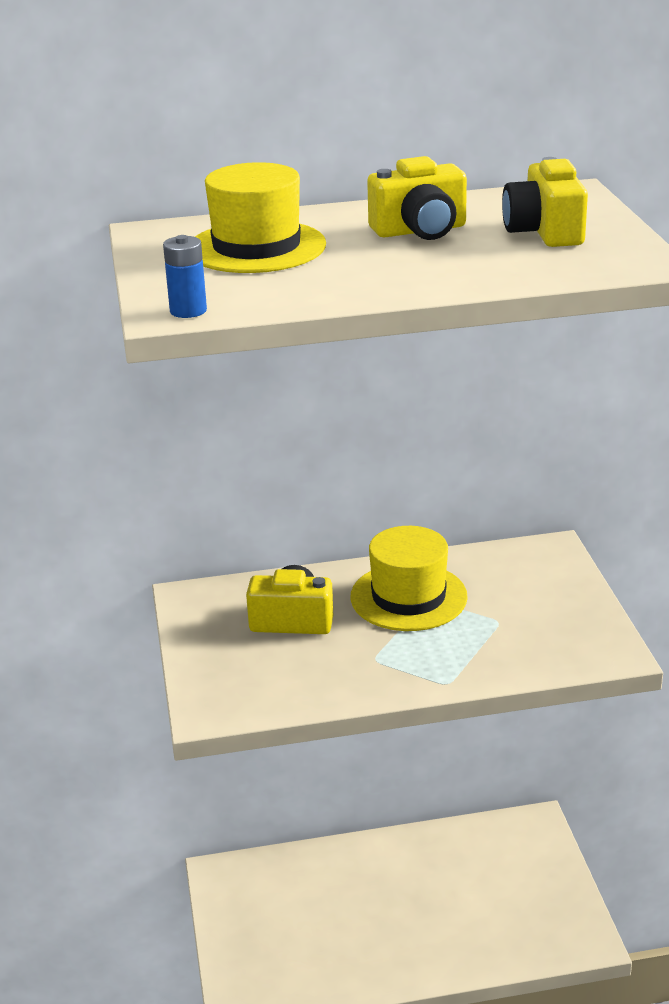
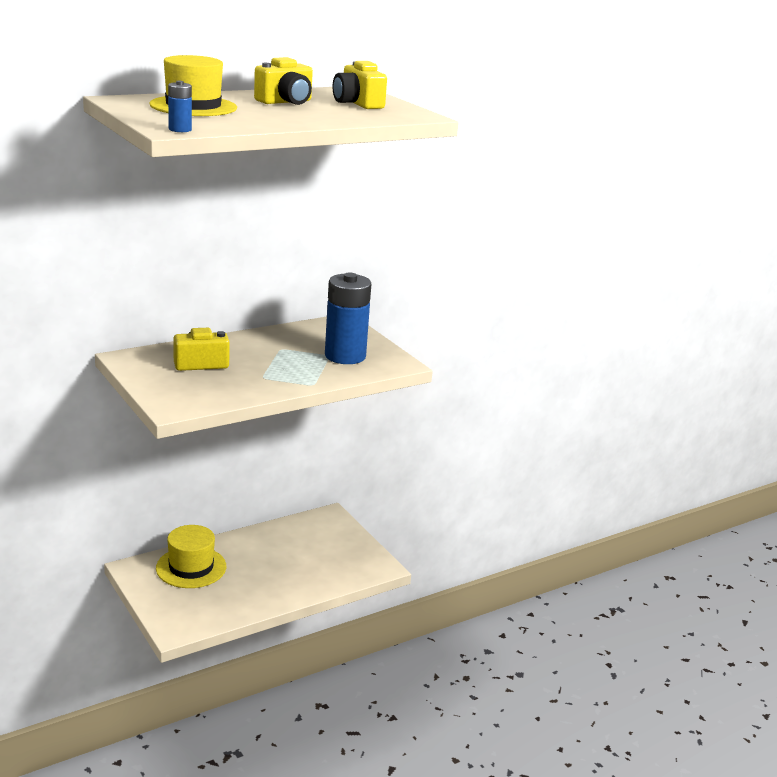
camera: 25 degrees left, 5 degrees down
yellow hat [350,526,468,631] -> yellow hat moved to [156,525,226,588]
none -> blue battery [325,273,372,364]

